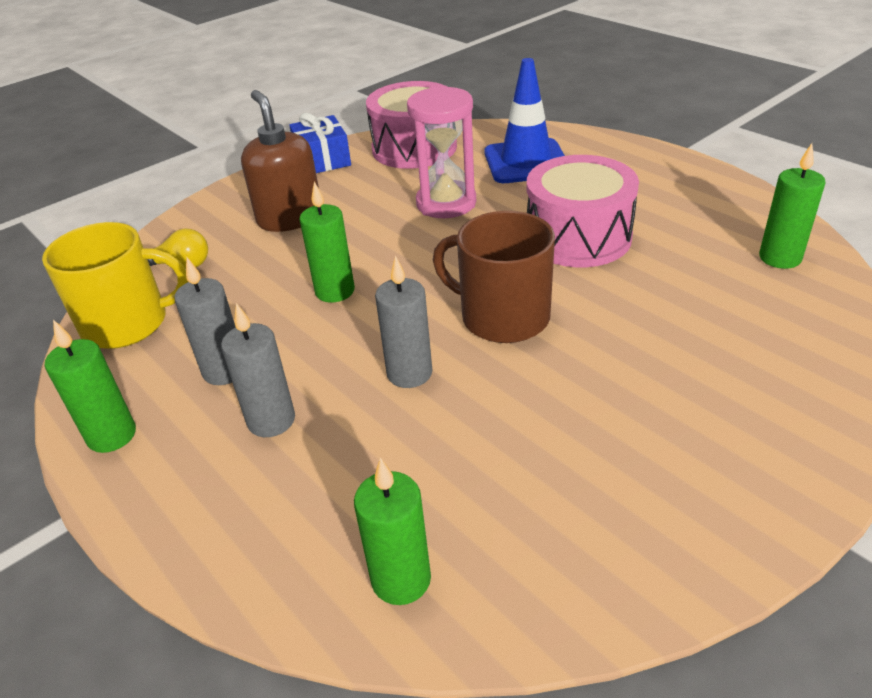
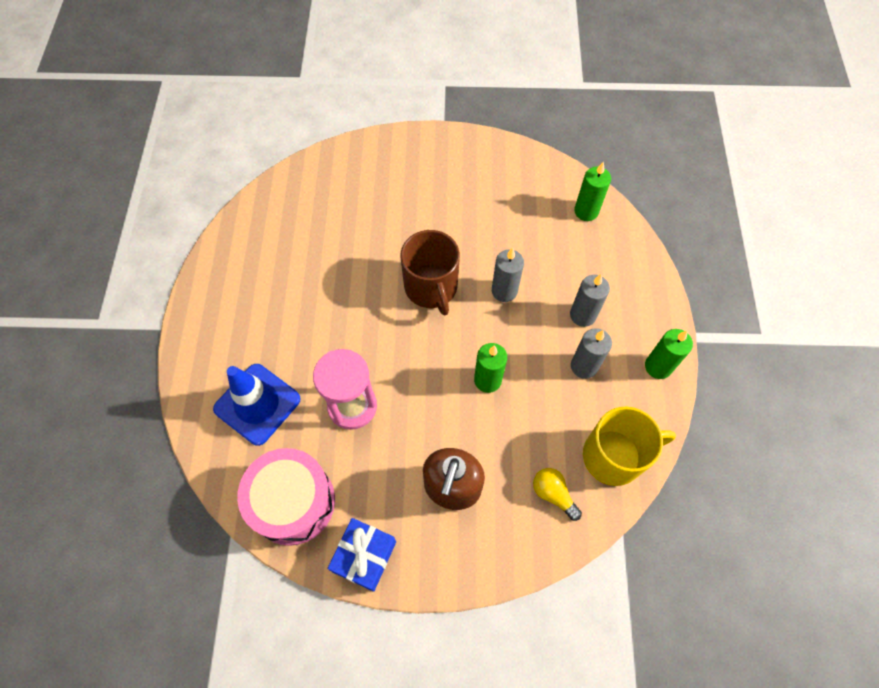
camera: 140 degrees left, 25 degrees up
yellow mug [42,222,188,349] -> yellow mug turned 135 degrees clockwise [583,406,676,486]
pink drum [527,155,639,267] -> none
green candle [759,143,826,269] -> none

